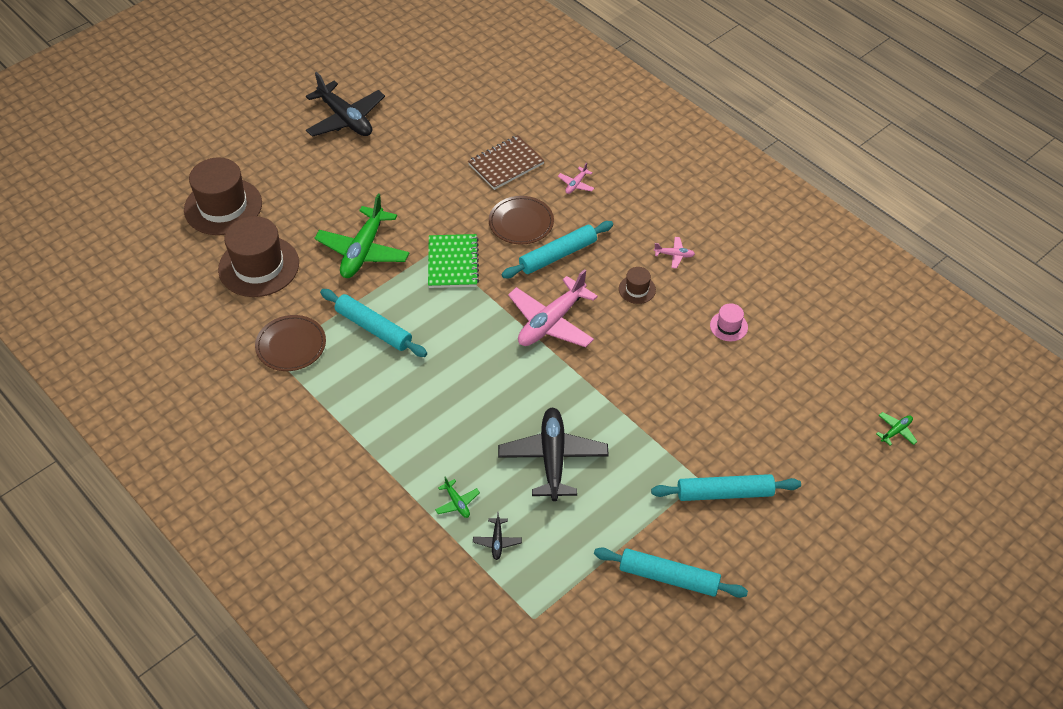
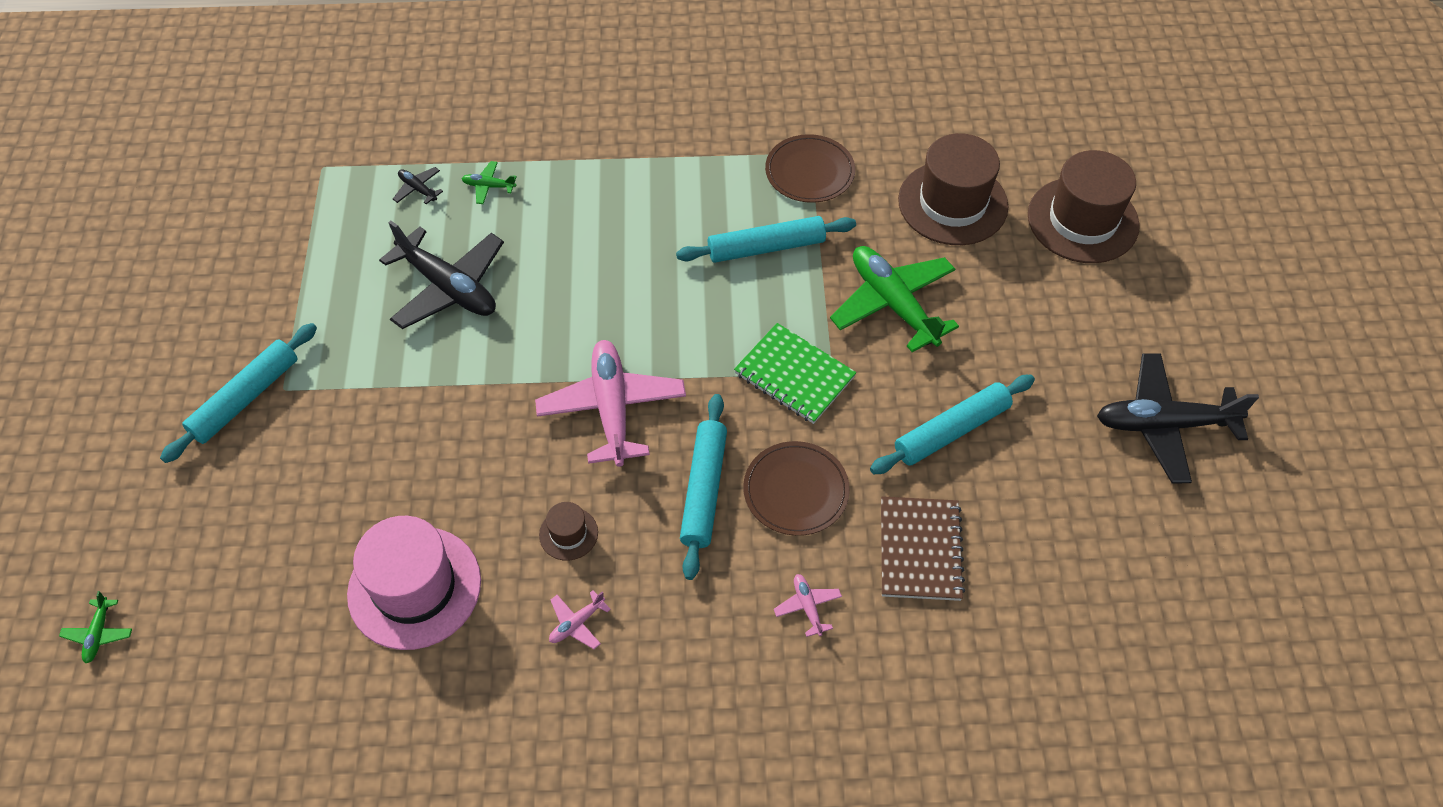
camera: 130 degrees right, 5 degrees up
turquoise rolling pin [594,548,748,598] -> turquoise rolling pin moved to [870,375,1035,474]
pink hat [710,304,748,341] -> pink hat [347,516,481,650], size x2.19

